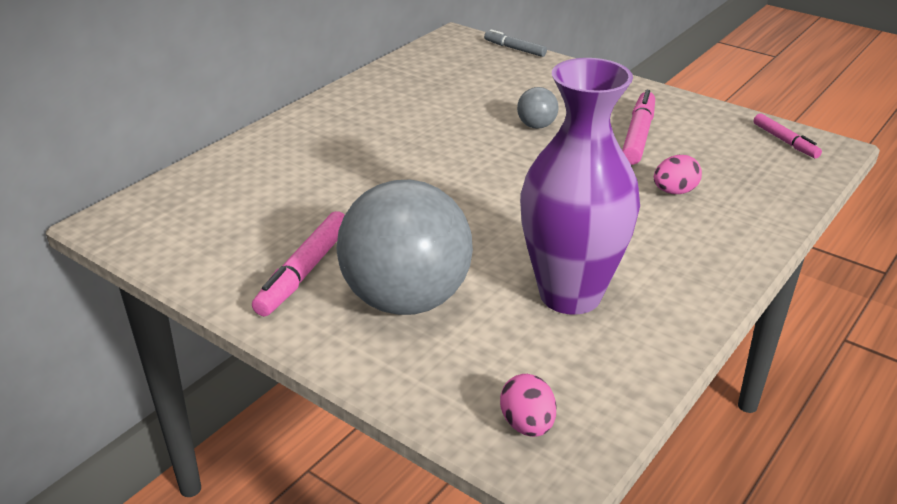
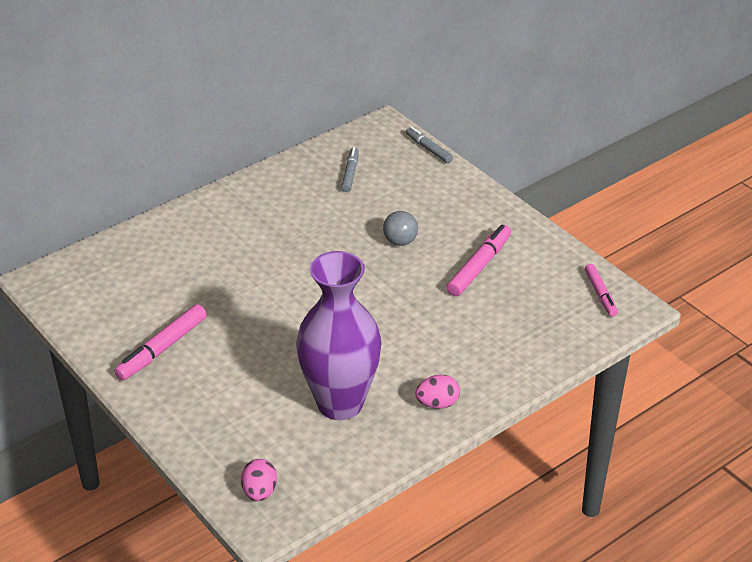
camera: 15 degrees right, 5 degrees up
grey ball [337,179,473,315] -> none
pink egg [654,155,702,194] -> pink egg moved to [415,375,460,409]
none -> grey marker [341,147,359,192]

